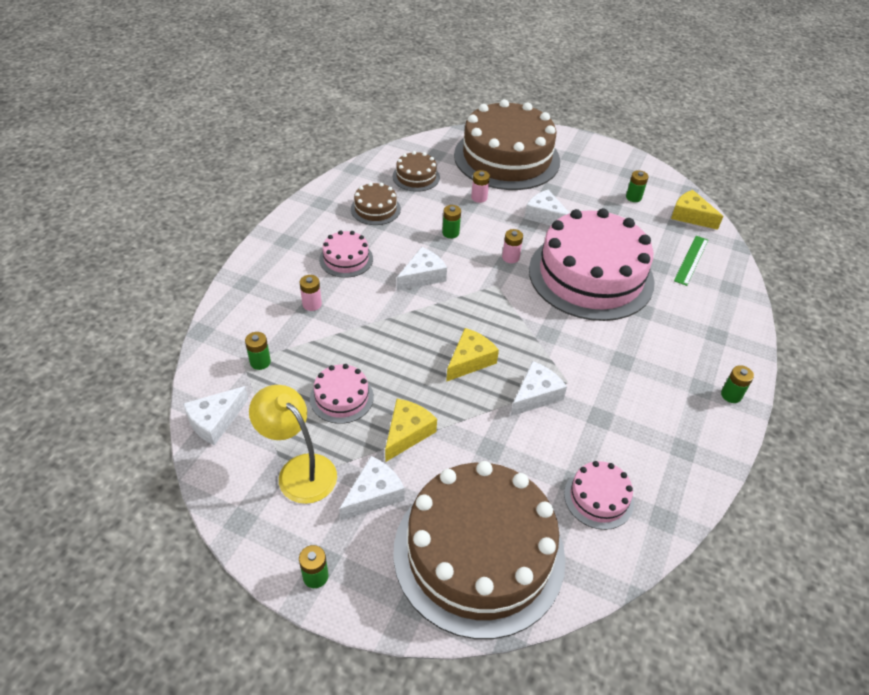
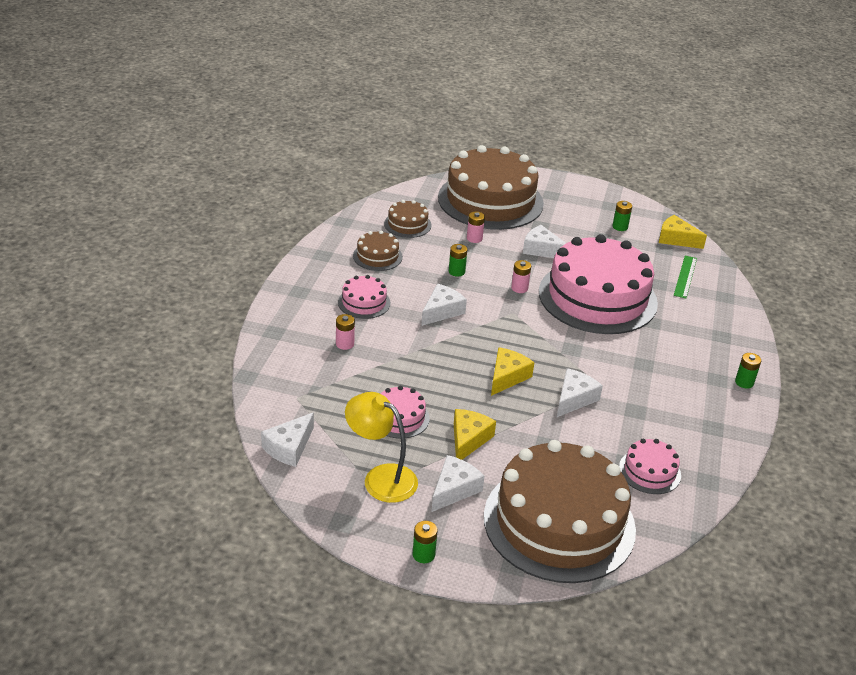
camera: 10 degrees left, 10 degrees down
green battery [245,332,271,370] -> none

